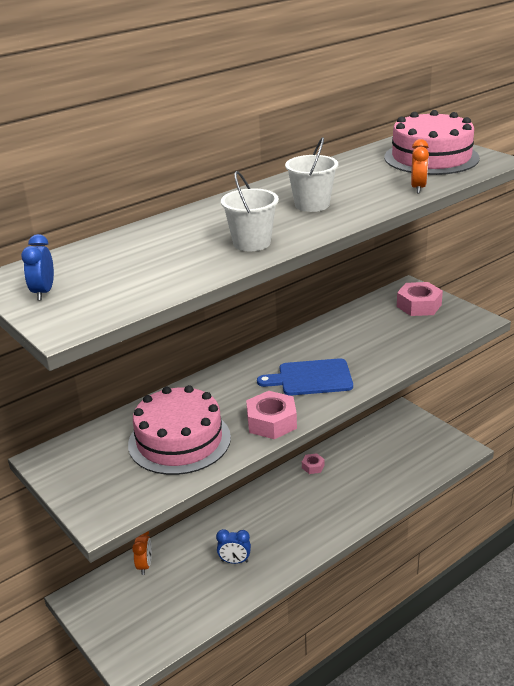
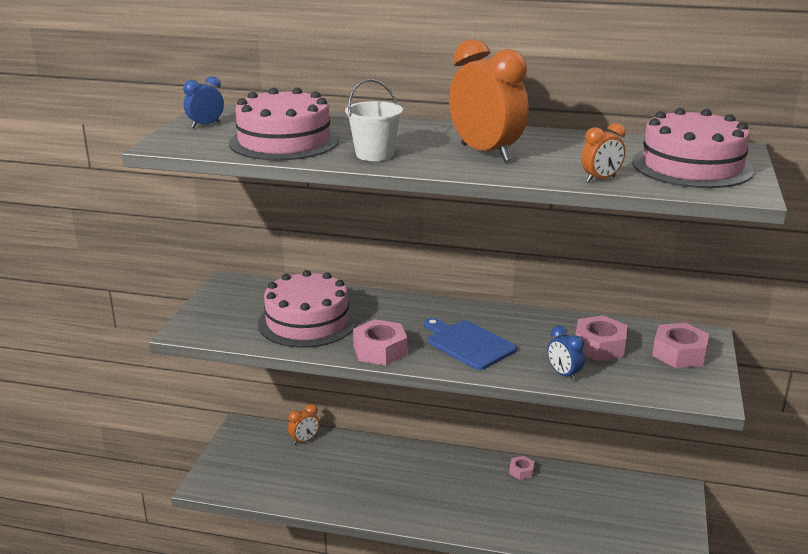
camera: 50 degrees right, 5 degrees down
blue clock [216,529,251,564] -> blue clock moved to [548,326,585,381]
white bucket [285,137,338,212] -> orange clock [449,39,529,162]
none -> pink cake [229,88,339,160]
none -> pink nut [575,315,627,361]

